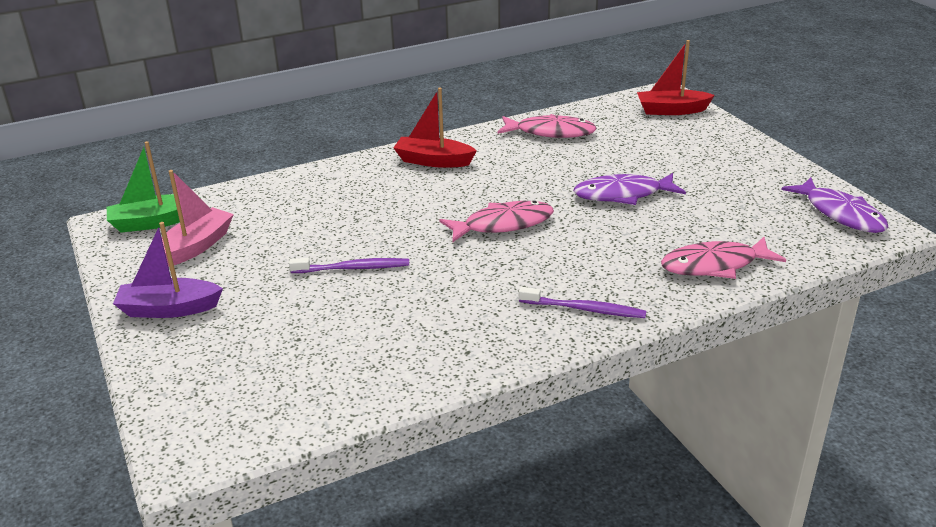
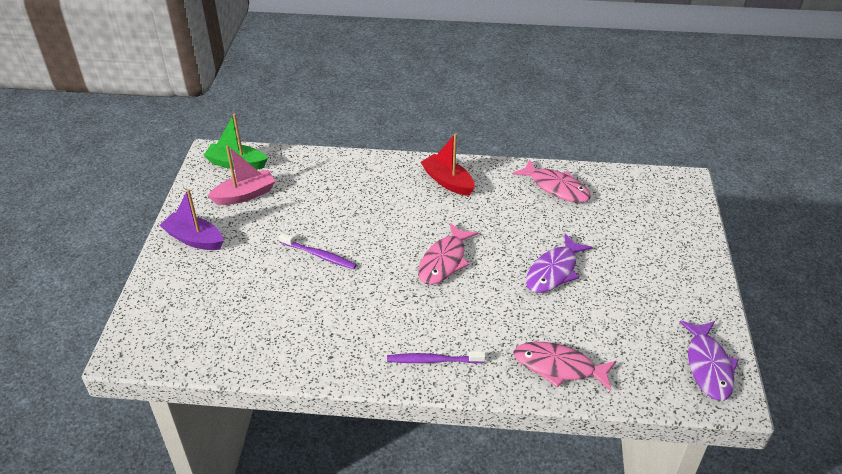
camera: 30 degrees right, 10 degrees up
pink fish [439,201,554,242] -> pink fish turned 105 degrees clockwise [418,223,478,285]
purple toothbrush [519,287,646,318] -> purple toothbrush turned 135 degrees clockwise [387,351,486,363]
purple fish [573,173,686,205] -> purple fish turned 75 degrees counterclockwise [526,234,593,293]
red boat [637,40,715,115] -> none

